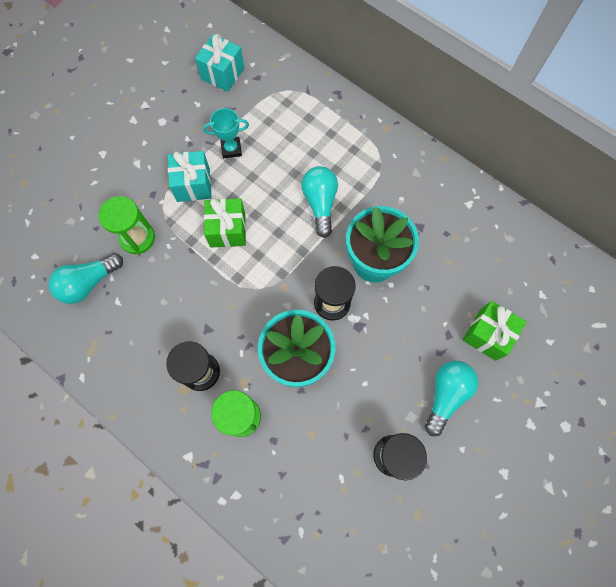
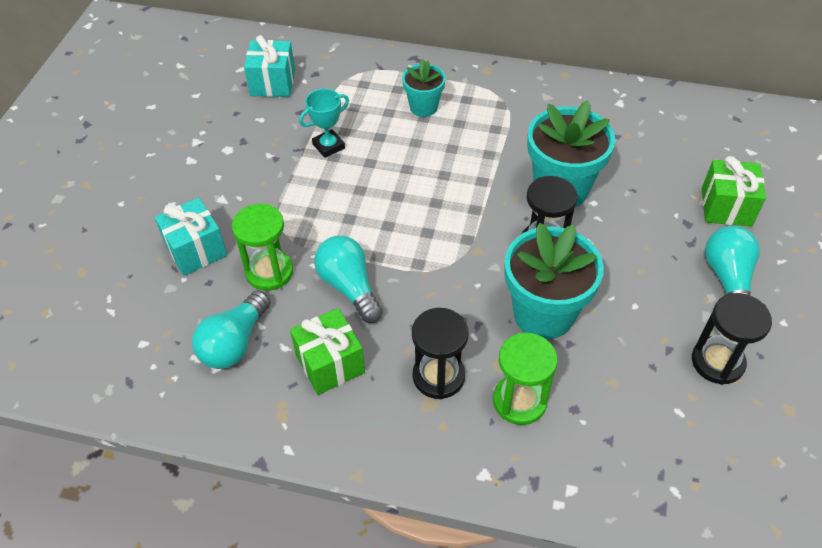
camera: 25 degrees left, 20 degrees down
turquoise gift [168,151,212,202] -> turquoise gift moved to [154,198,227,276]
green gift [204,199,246,248] -> green gift moved to [290,308,365,395]
turquoise light bulb [301,166,338,238] -> turquoise light bulb moved to [314,236,383,323]
none -> turquoise flower pot [402,59,446,117]

